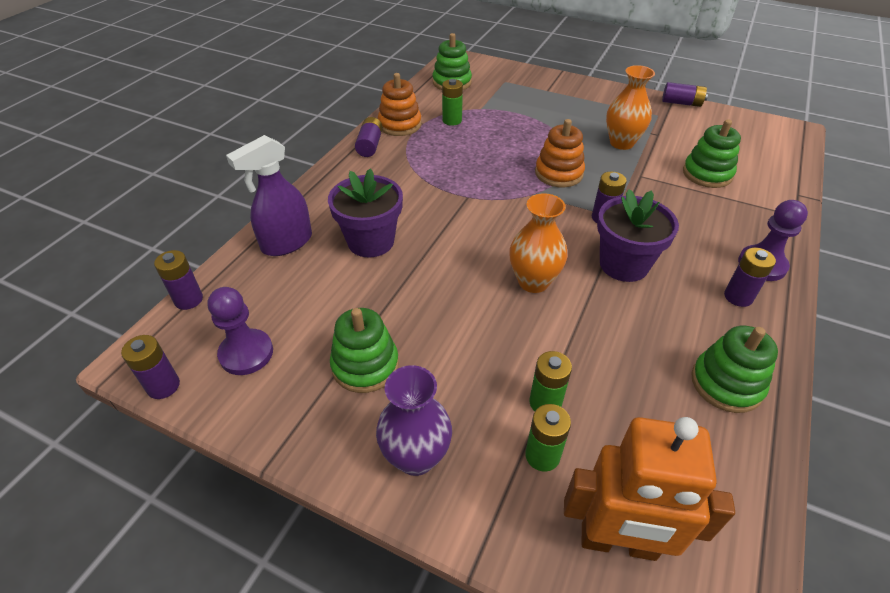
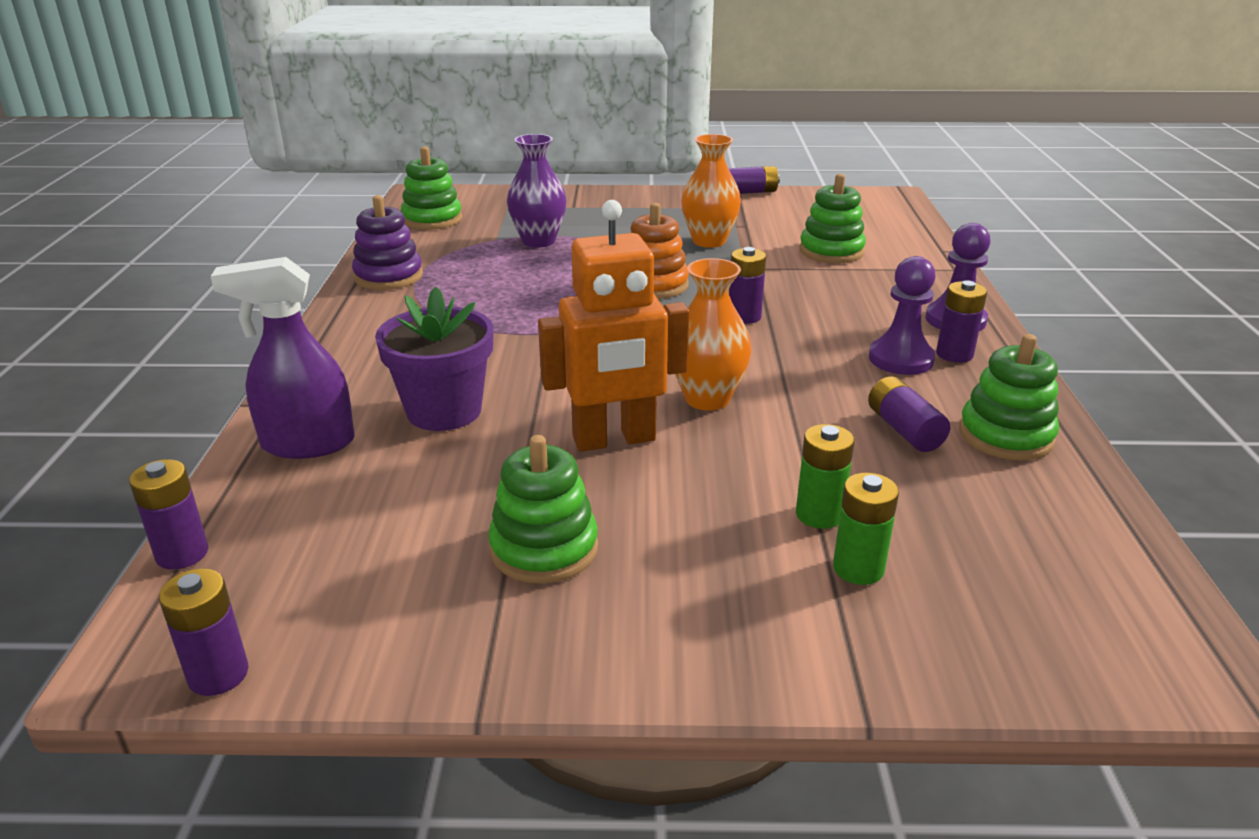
camera: 25 degrees left, 15 degrees down
purple pawn [207,287,273,375] -> purple pawn moved to [869,256,936,375]
purple spray bottle [226,135,312,256] -> purple spray bottle turned 60 degrees clockwise [211,257,355,459]
purple battery [355,117,383,157] -> purple battery moved to [868,376,950,452]
purple vase [376,365,452,476] -> purple vase moved to [507,134,567,247]
orange stacking toy [378,73,422,136] -> purple stacking toy [352,195,423,290]
green battery [442,79,463,126] -> none
orange robot [564,417,735,561] -> orange robot moved to [538,200,690,452]
purple flower pot [597,189,679,282] -> none

